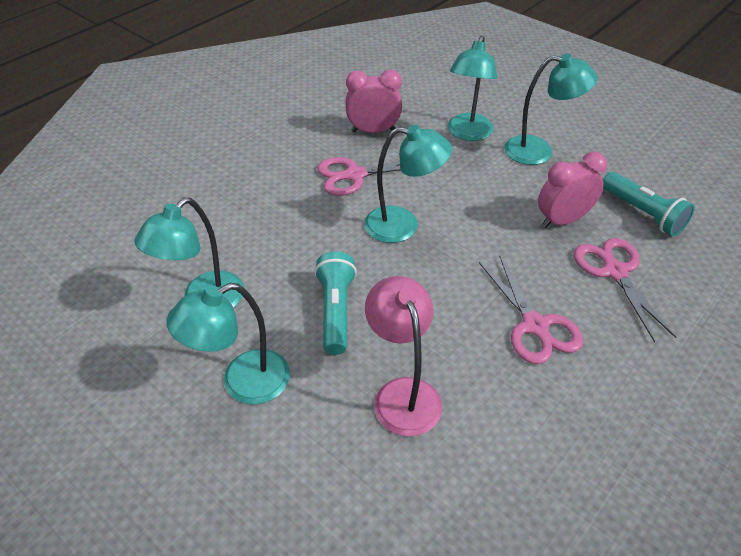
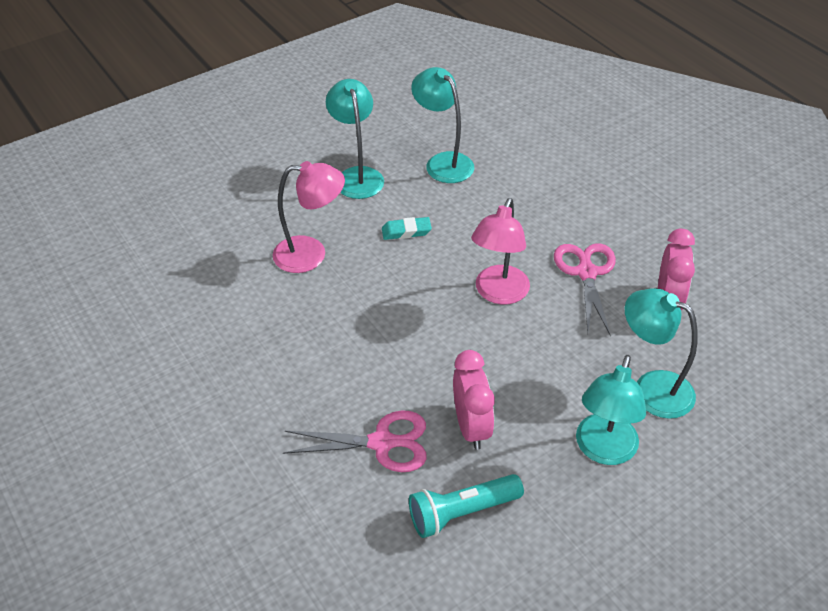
camera: 105 degrees right, 0 degrees up
turquoise flashlight [314,251,357,355] -> turquoise eraser [382,217,432,240]
turquoise lamp [364,125,452,243] -> pink lamp [471,198,530,305]
pink scissors [479,255,583,364] -> none

